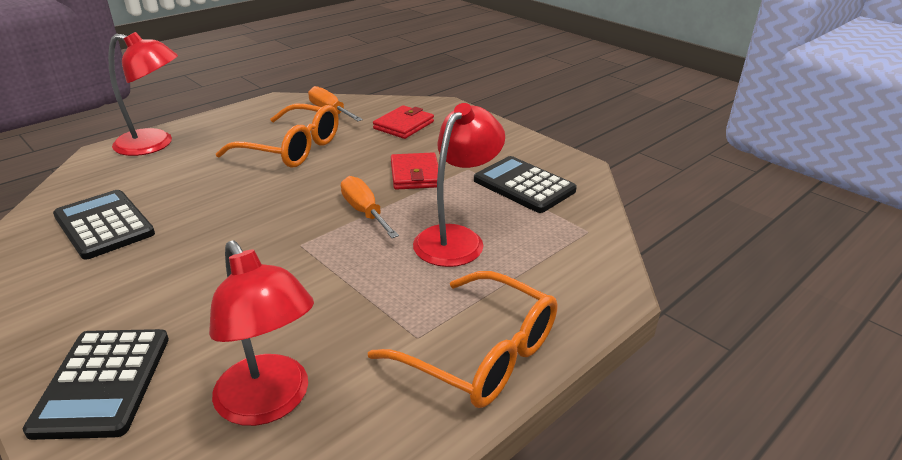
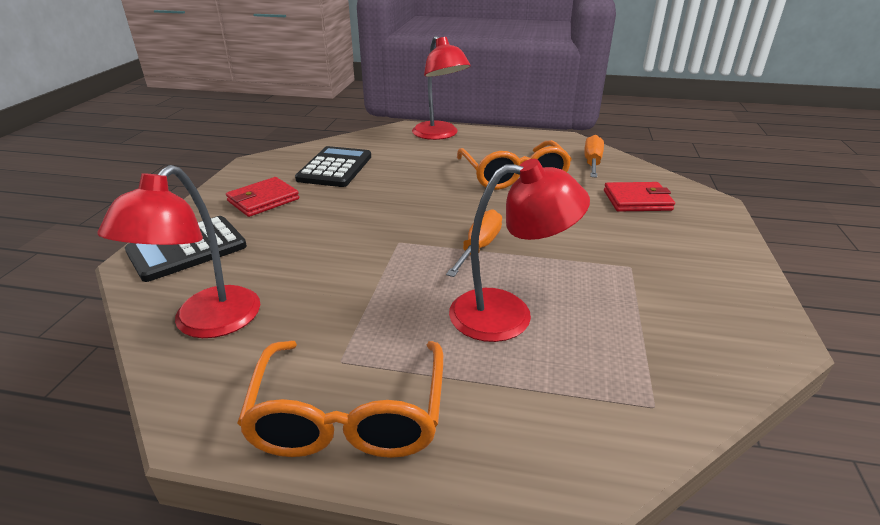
camera: 55 degrees right, 0 degrees up
red wallet [391,152,438,190] -> red wallet moved to [226,177,299,217]
black calculator [474,156,577,213] -> none

